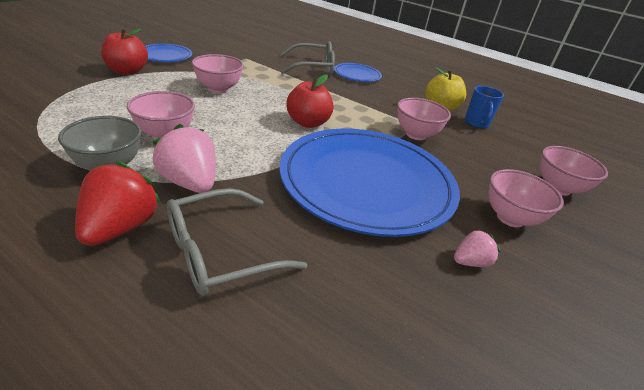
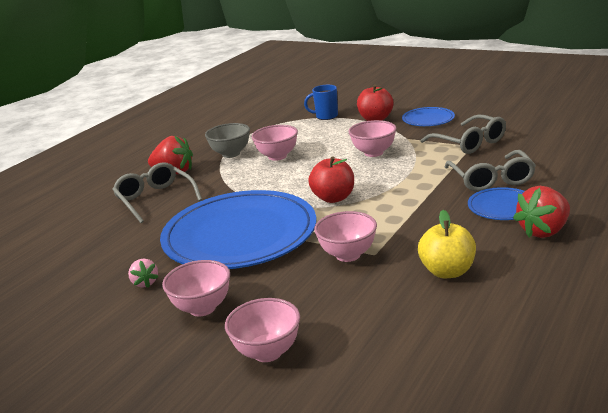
camera: 95 degrees right, 10 degrees down
pink strawberry [152,124,216,193] -> none
blue mug [465,86,504,129] -> blue mug moved to [304,85,338,120]
none -> grey glasses [421,114,506,154]
none -> red strawberry [513,186,570,238]

